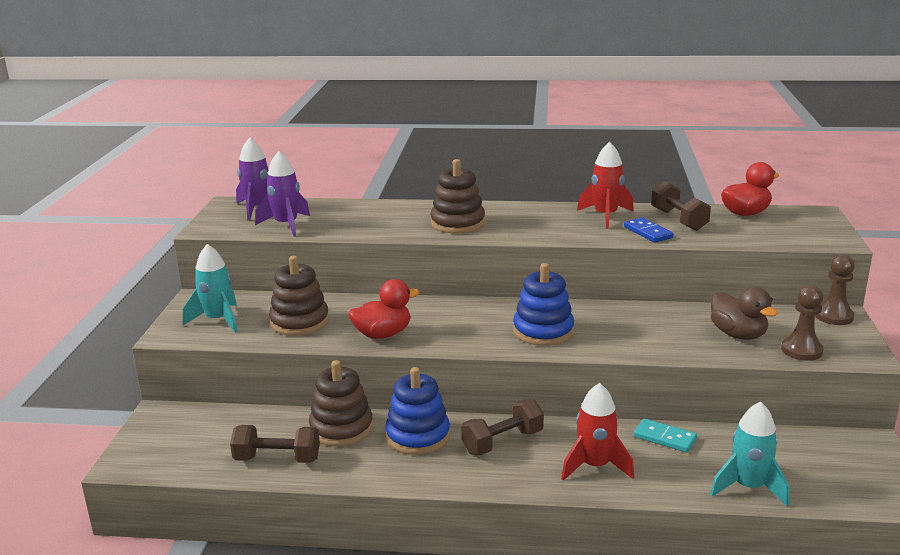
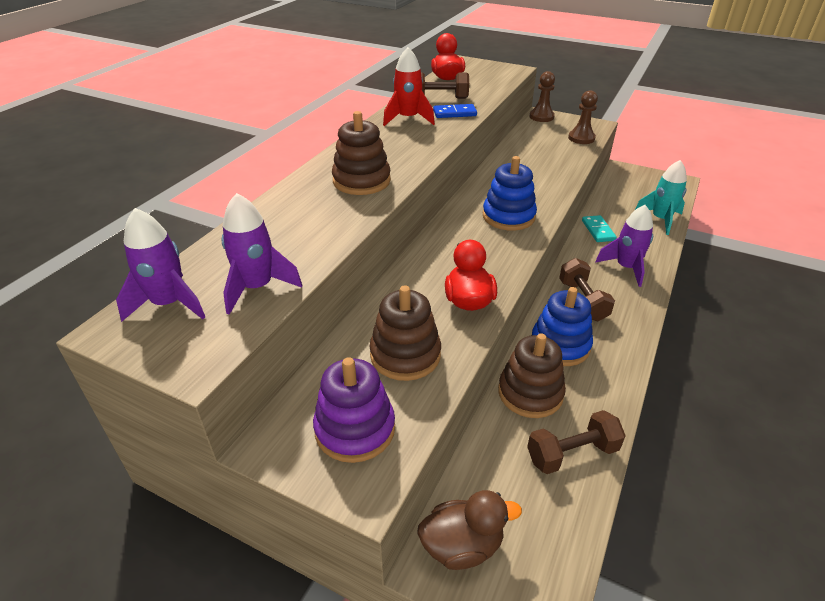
camera: 70 degrees left, 15 degrees up
turquoise rocket [183,244,238,333] -> purple stacking toy [313,357,395,463]
brown dumbbell [230,425,320,463] -> brown dumbbell turned 45 degrees clockwise [527,410,626,474]
red rocket [561,383,634,481] -> purple rocket [595,205,653,287]
turquoise domino [634,418,697,452] -> turquoise domino turned 60 degrees counterclockwise [582,215,617,242]
brown duck [711,287,778,340] -> brown duck moved to [417,490,522,570]

